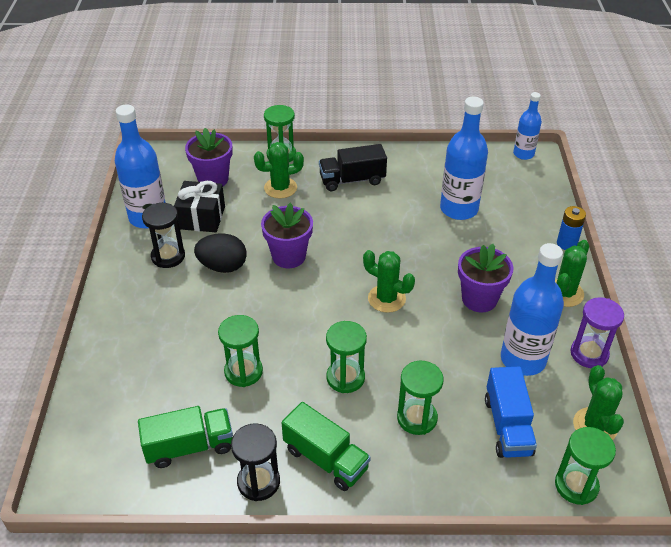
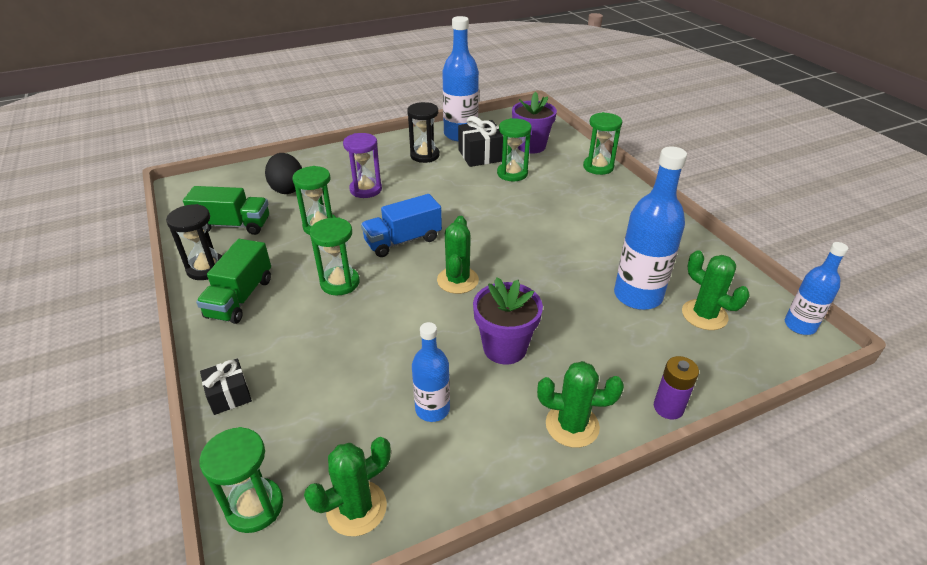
camera: 65 degrees right, 5 degrees down
green truck [138,406,233,468] -> green truck turned 45 degrees counterclockwise [183,186,269,235]
black egg [194,233,247,273] -> black egg moved to [265,153,302,194]
green cactus [254,142,304,199] -> green cactus moved to [682,250,750,330]
purple flower pot [261,203,313,268] -> none
black truck [319,144,387,191] -> none
green hourglass [397,361,443,435] -> green hourglass moved to [497,118,532,181]
blue truck [485,367,537,458] -> blue truck moved to [361,194,442,257]
blue bottle [501,243,564,376] -> blue bottle [412,322,450,422], size x0.59
blue battery [557,206,586,250] -> purple battery [654,356,699,420]
purple hourglass [571,297,624,368] -> purple hourglass moved to [343,133,382,198]
none -> black gift [200,359,252,415]

